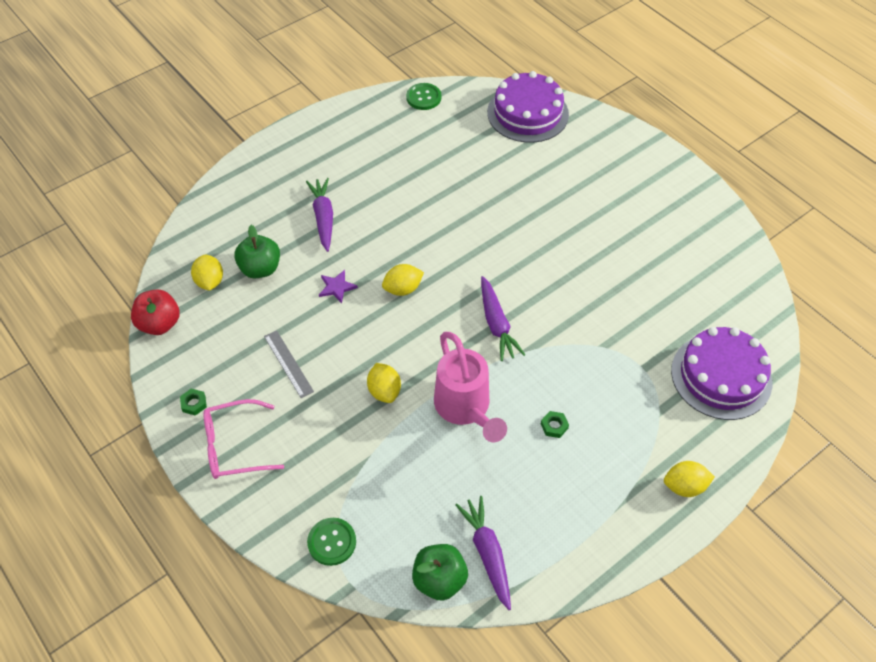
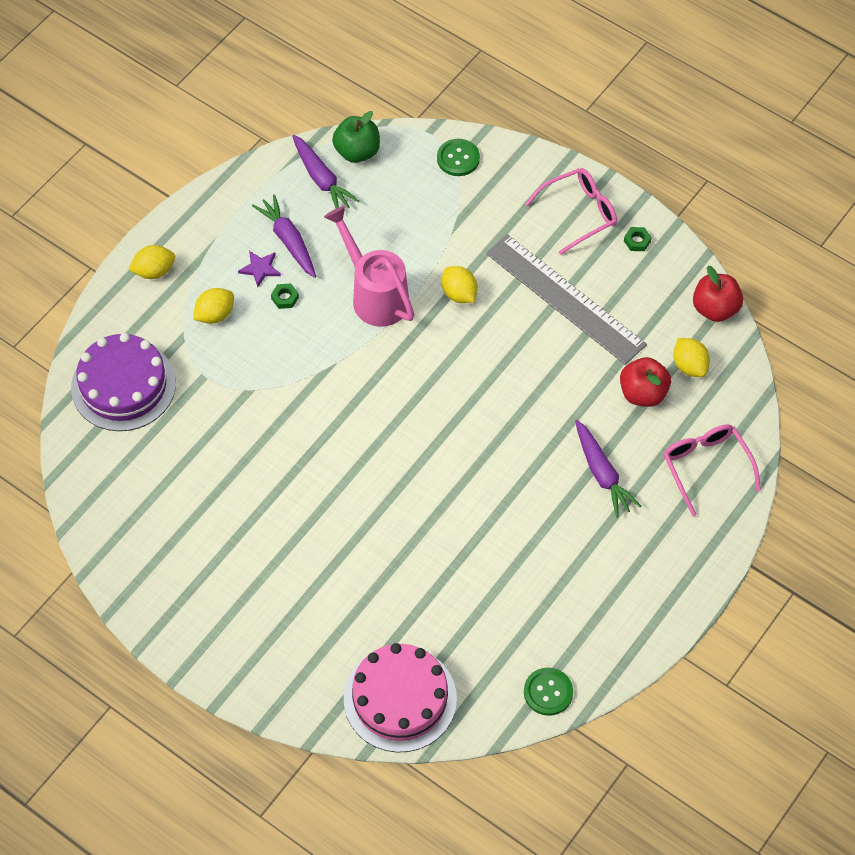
camera: 165 degrees right, 5 degrees up
green apple [234,225,280,278] -> red apple [620,357,671,407]
grey ruler [264,330,314,398] -> grey ruler [486,234,647,365], size x2.15
purple star [319,270,358,303] -> purple star moved to [238,251,281,287]
yellow lemon [382,264,424,296] -> yellow lemon moved to [193,288,234,324]
purple carrot [481,276,525,361] -> purple carrot moved to [252,194,316,278]
purple cake [487,71,569,143] -> pink cake [344,643,457,752]
none -> pink glasses [663,424,761,516]

